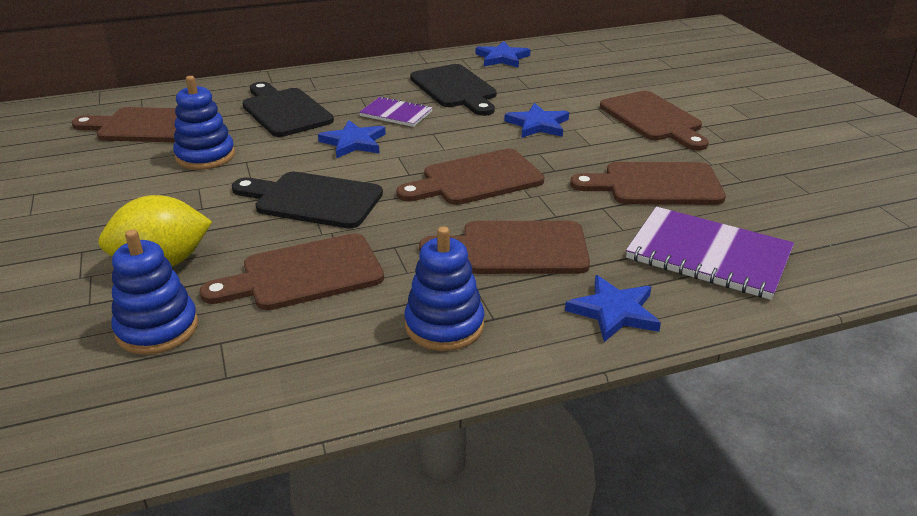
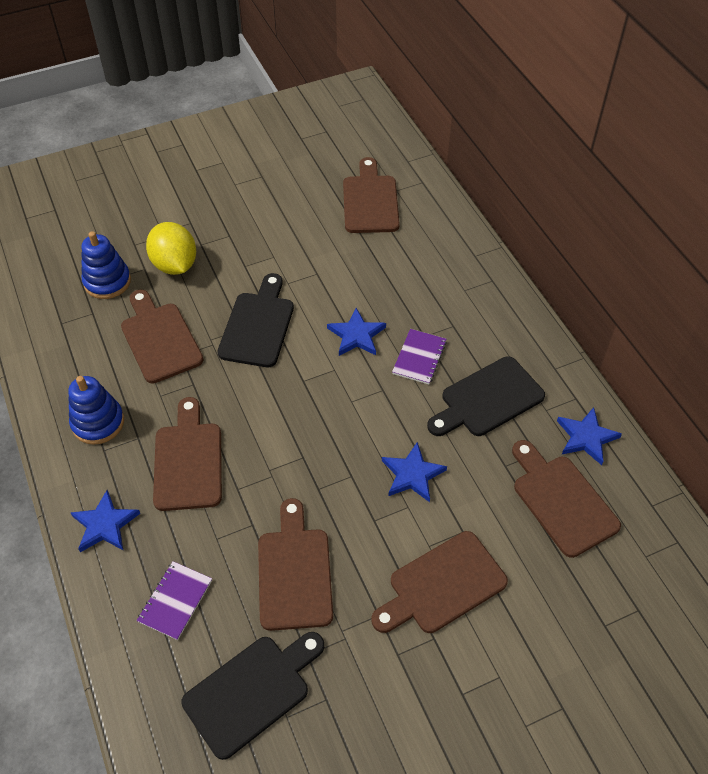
camera: 85 degrees right, 20 degrees up
blue stacking toy [173,76,235,170] -> none
black cutting board [242,82,334,137] -> black cutting board moved to [182,632,324,760]
brown cutting board [396,149,545,205] -> brown cutting board moved to [512,440,621,558]
purple notebook [626,207,794,300] -> purple notebook [137,561,212,640], size x0.58

